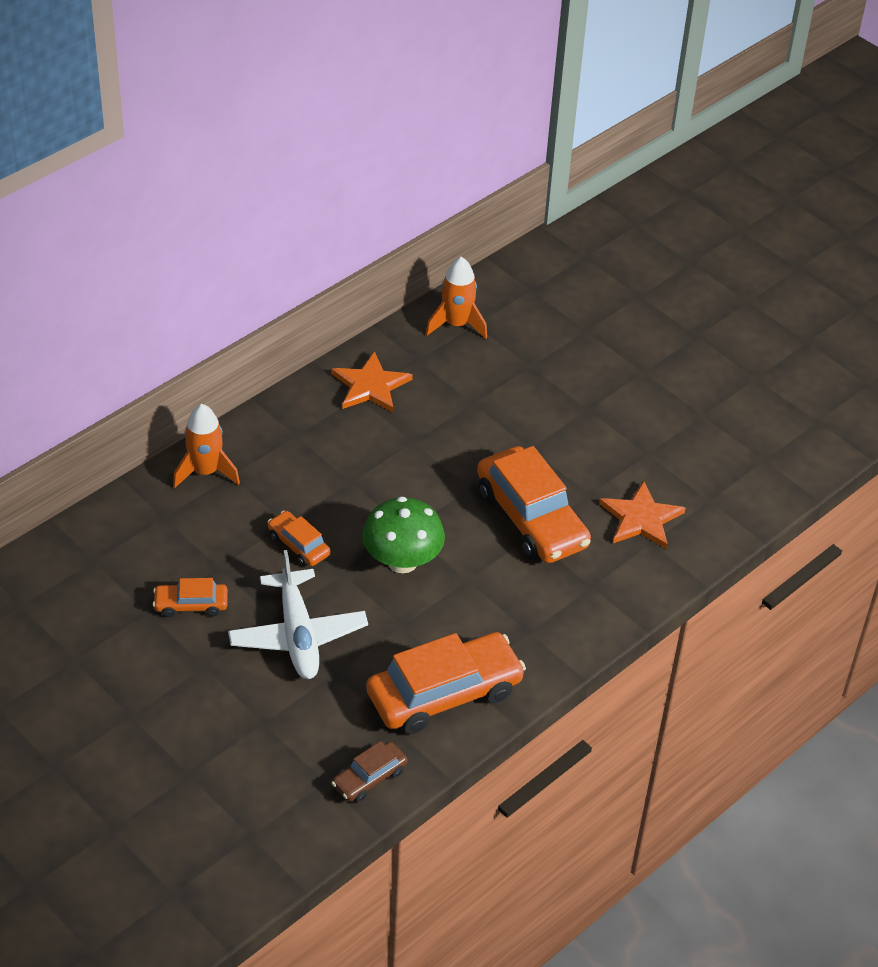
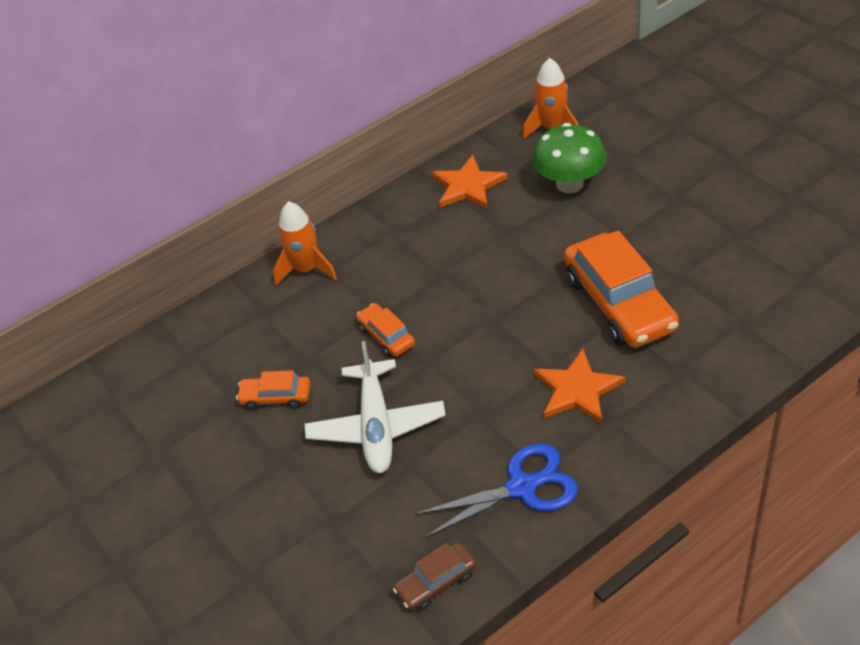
camera: 15 degrees right, 0 degrees up
green mushroom [362,496,445,573] -> green mushroom moved to [532,123,606,193]
orange car [366,632,526,734] -> blue scissors [415,443,578,538]
orange star [599,481,686,549] -> orange star moved to [534,348,625,424]

